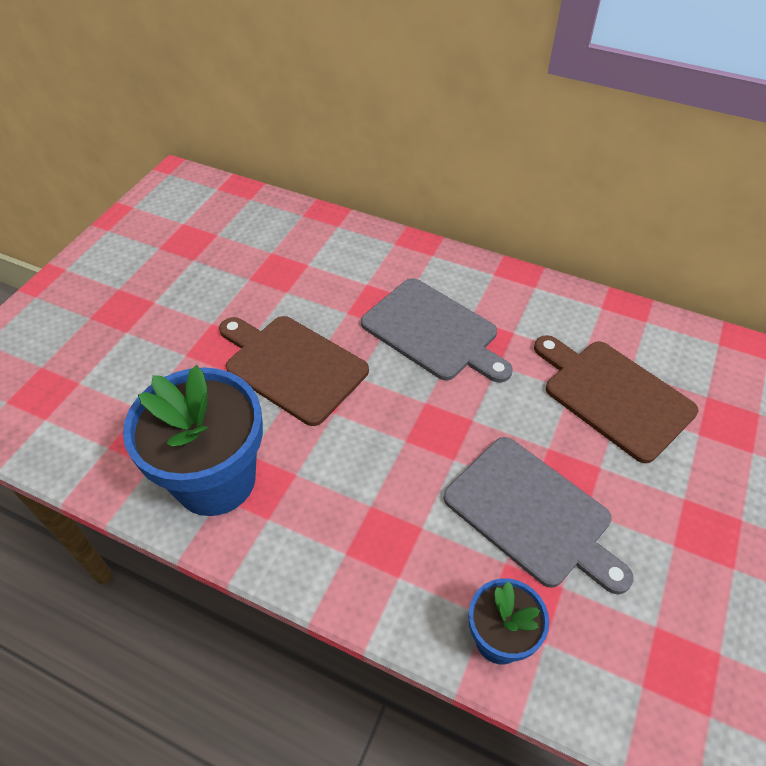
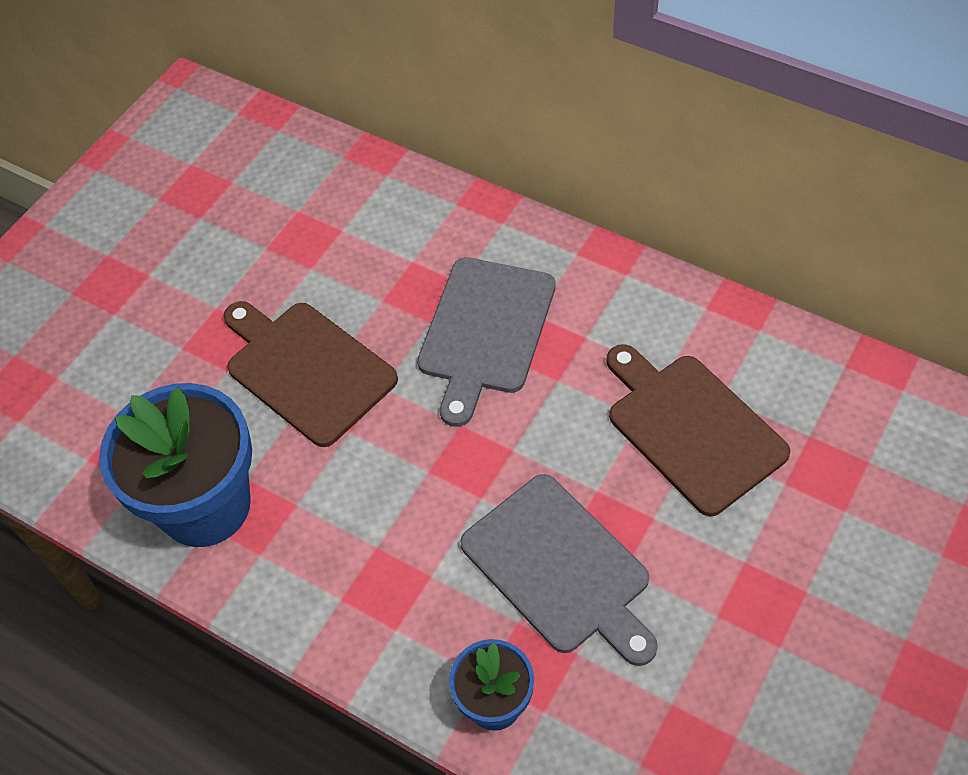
camera: 10 degrees right, 5 degrees up
grey cutting board [361,278,513,383] -> grey cutting board turned 60 degrees clockwise [417,257,556,427]

